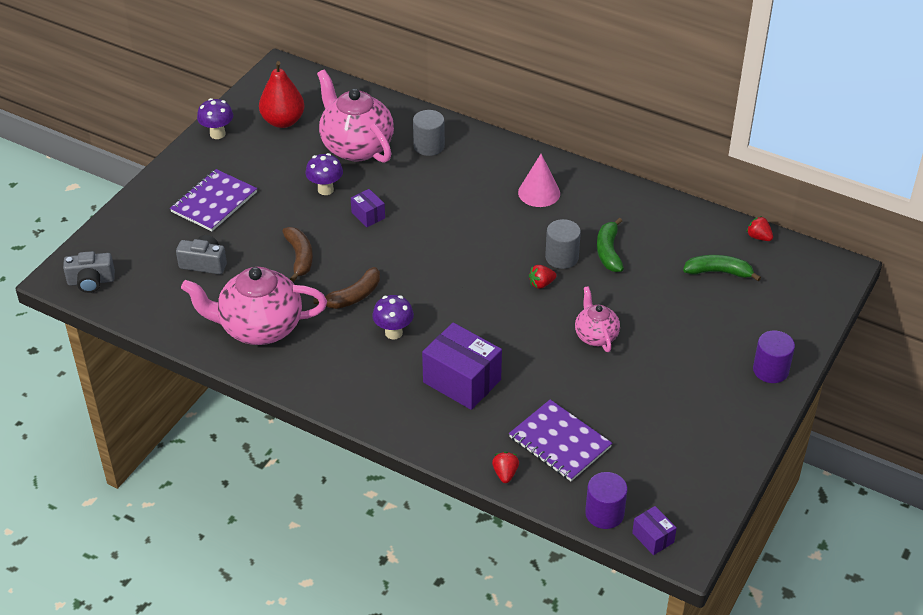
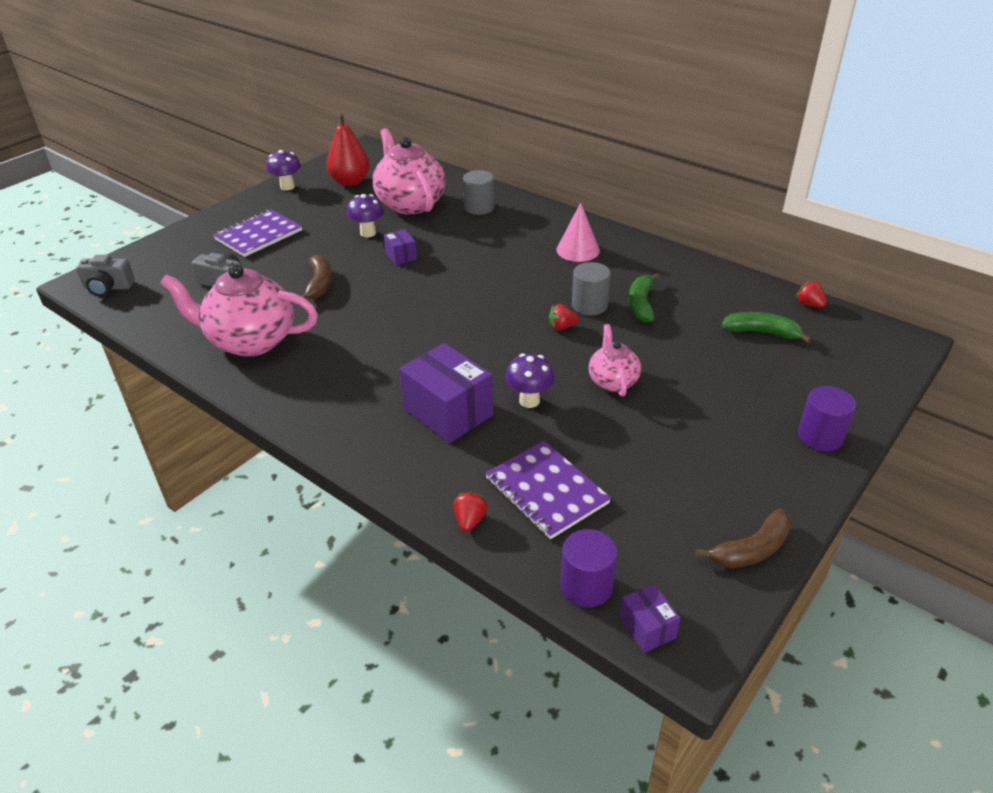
camera: 10 degrees right, 5 degrees down
brown banana [313,267,380,309] -> brown banana moved to [696,508,792,568]
purple mushroom [372,295,414,340] -> purple mushroom moved to [505,354,555,408]

